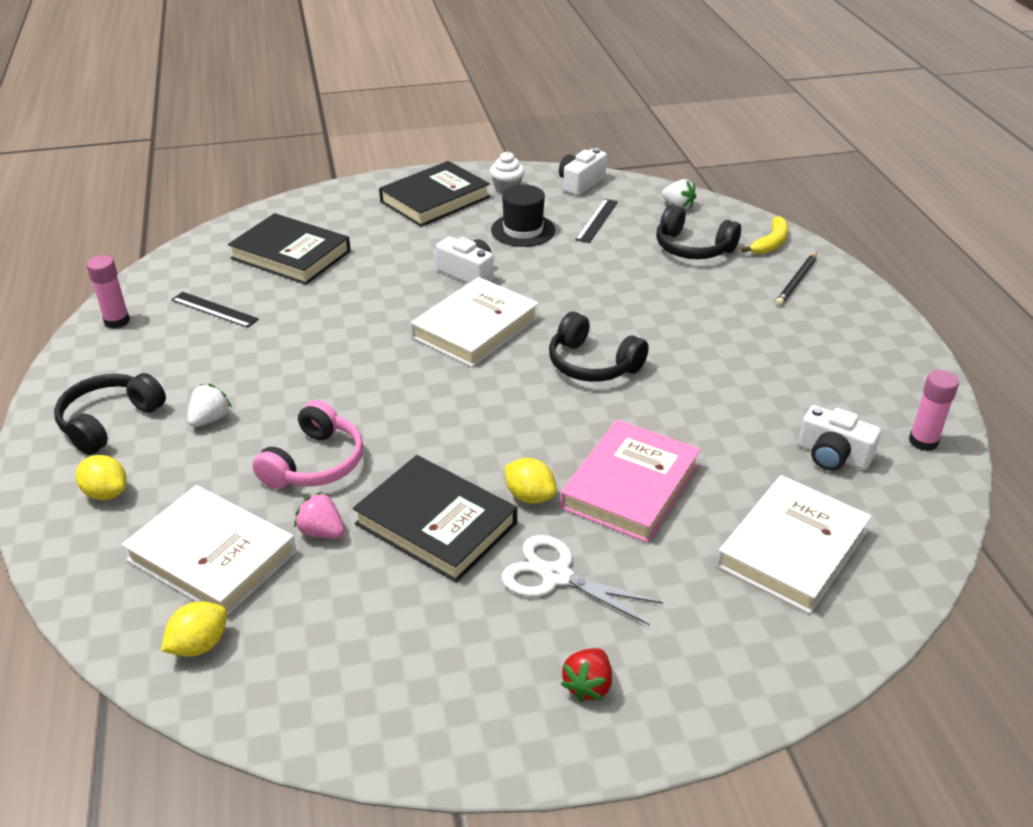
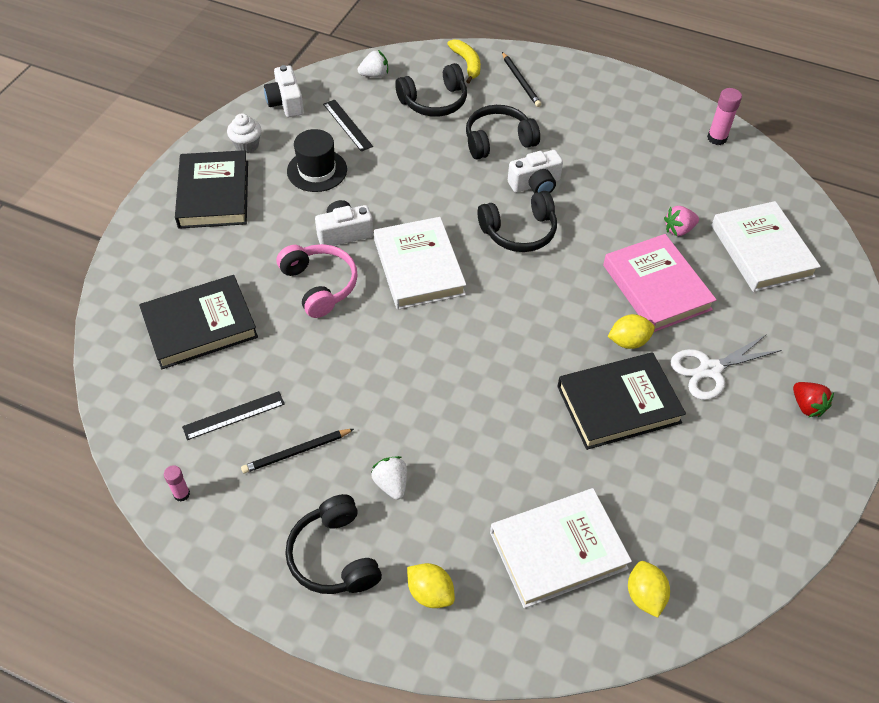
camera: 55 degrees left, 15 degrees up
yellow lemon [76,455,127,500] -> yellow lemon turned 60 degrees clockwise [407,563,455,608]
pink glue stick [87,255,130,329] -> pink glue stick [164,465,190,501], size x0.62
pink headphones [252,400,363,489] -> pink headphones moved to [277,244,358,318]
pink strawberry [294,492,345,538] -> pink strawberry moved to [664,206,699,236]
white camera [798,405,881,471] -> white camera moved to [508,150,563,193]
none -> black pencil [241,429,354,473]
none -> black headphones [466,105,540,160]

